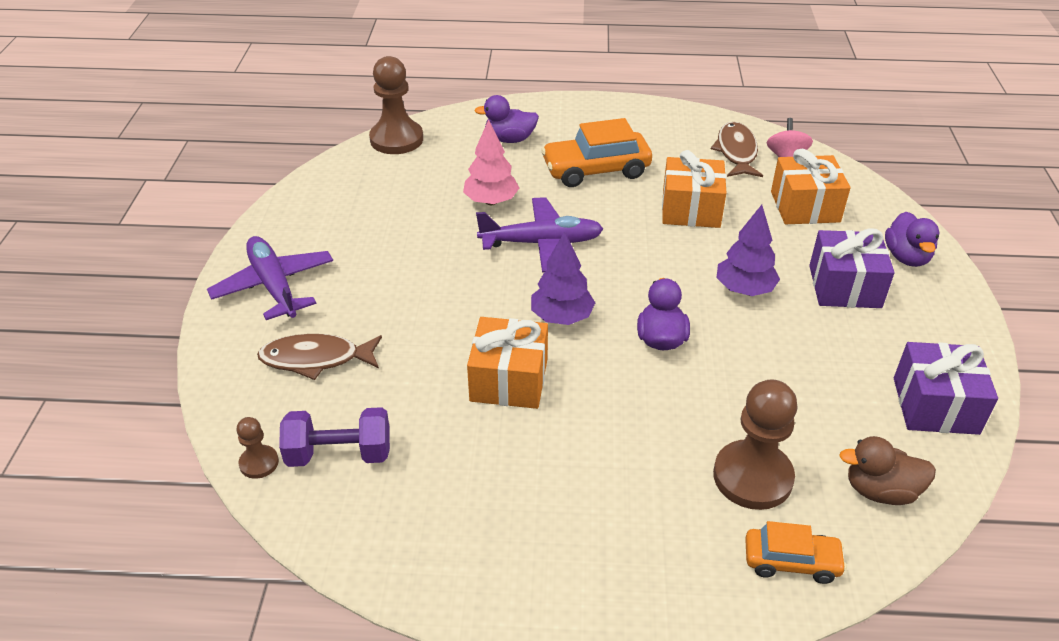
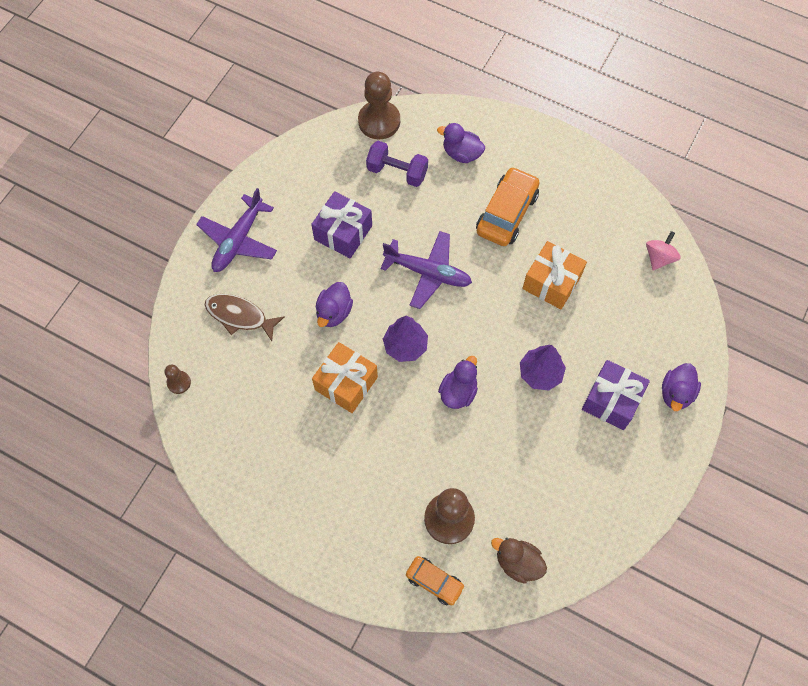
camera: 25 degrees right, 25 degrees up
purple plane [207,236,333,320] -> purple plane turned 150 degrees counterclockwise [196,188,277,272]
purple dumbbell [279,407,390,467] -> purple dumbbell moved to [366,141,428,187]
pink tree [463,119,519,205] -> none
orange car [541,118,652,187] -> orange car turned 105 degrees clockwise [476,167,540,246]
brown fish [711,122,763,177] -> none
orange gift [771,149,851,224] -> none
purple gift [894,342,998,435] -> purple gift moved to [311,191,372,258]
none -> purple duck [316,282,353,327]

